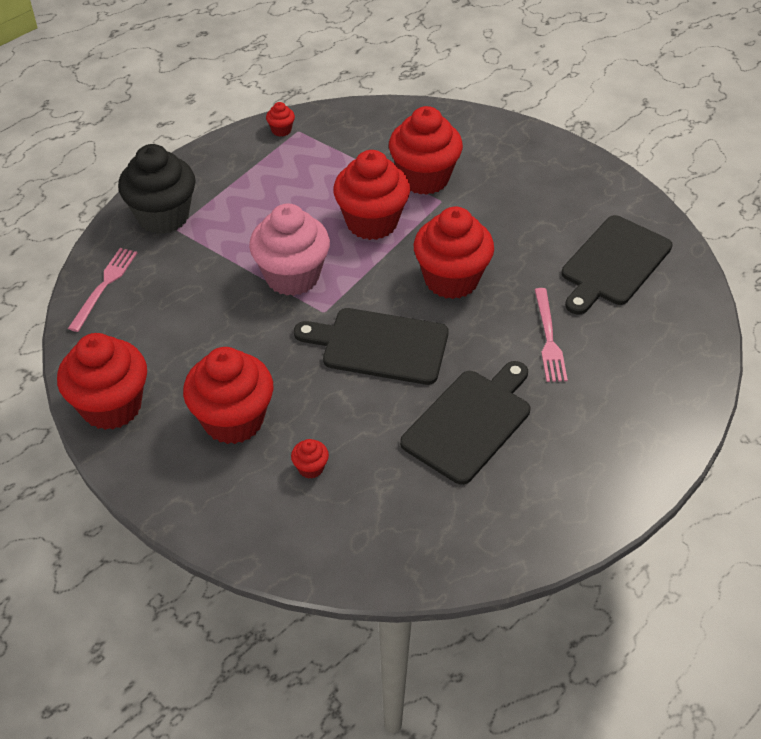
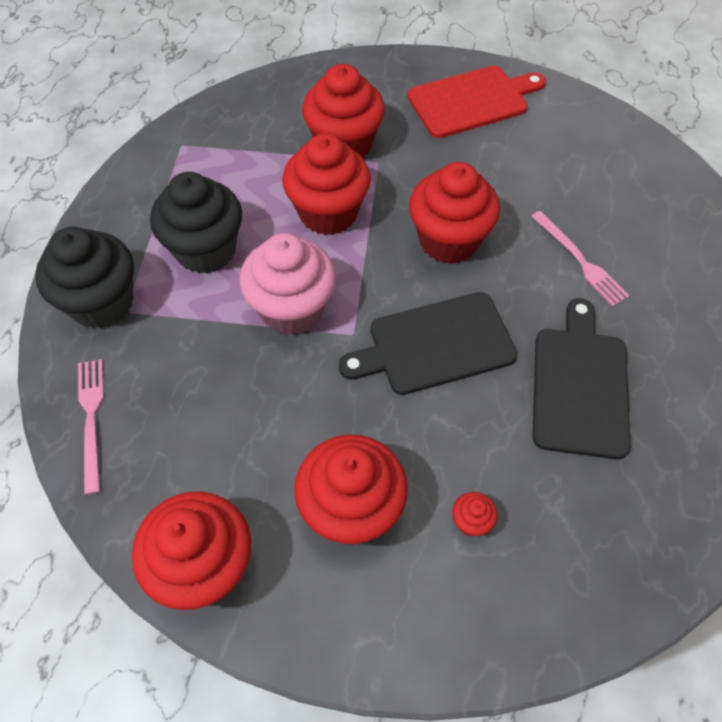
camera: 30 degrees left, 10 degrees up
red cupcake [266,102,295,137] -> none
black cutting board [561,215,672,315] -> none
none -> black cupcake [150,172,242,274]
none -> red cutting board [408,66,546,138]

